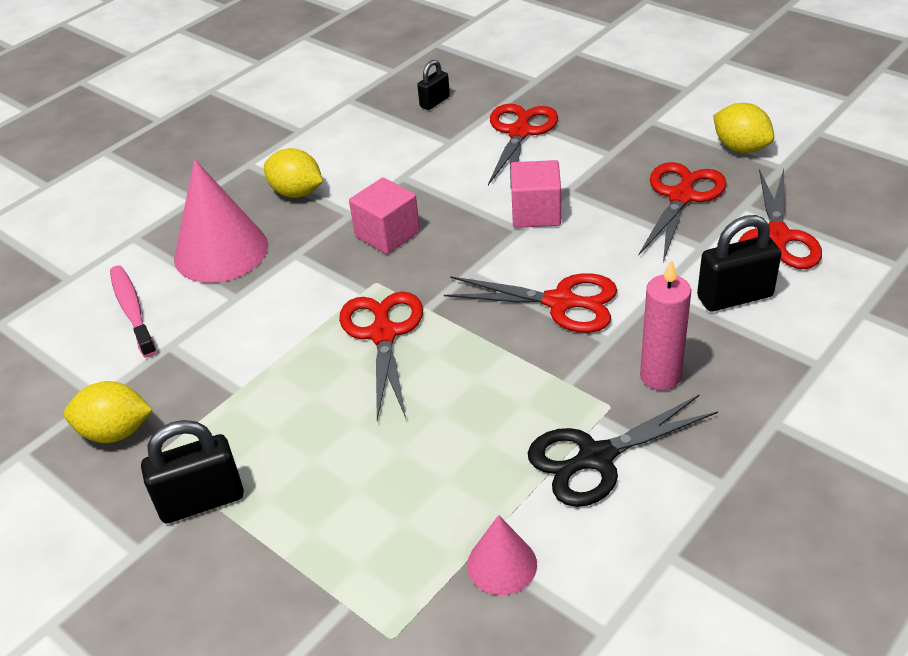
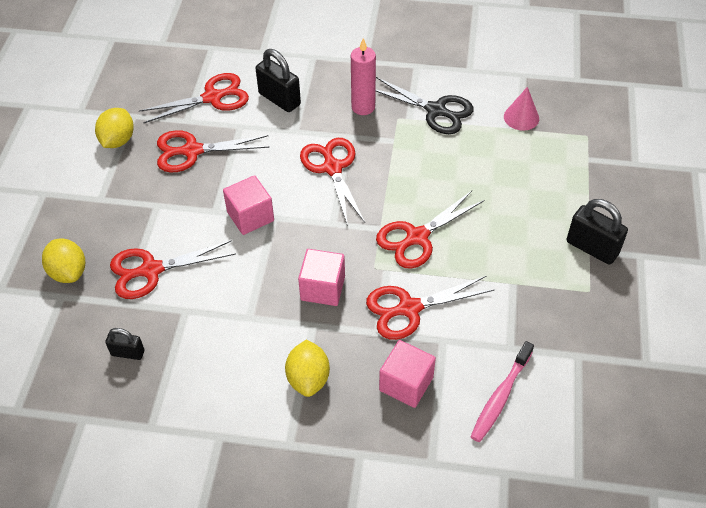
camera: 125 degrees left, 10 degrees up
yellow lemon [64,381,153,443] -> yellow lemon moved to [42,238,85,283]
pink cone [174,159,268,283] -> pink cube [379,340,436,408]
none -> red scissors [366,276,494,340]

